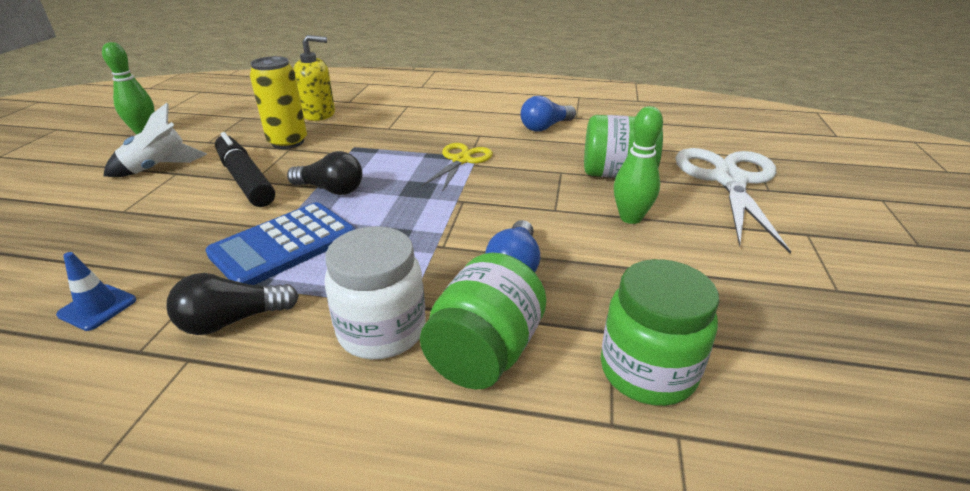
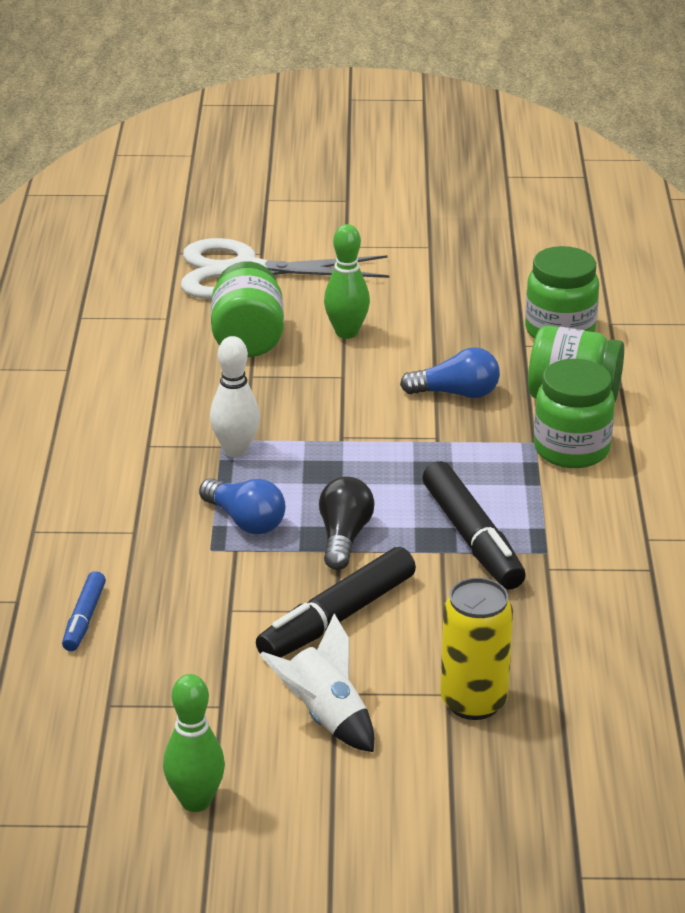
camera: 100 degrees left, 0 degrees up
blue traffic cone [56,252,136,331] -> none
black light bulb [166,273,299,335] -> none
blue calculator [206,202,355,285] -> black marker [422,461,526,590]
yellow can [250,56,307,149] -> yellow can moved to [440,578,513,720]
yellow soap dispenser [293,35,335,121] -> blue marker [62,571,106,651]
white jar [325,226,426,359] -> green jar [534,359,615,468]
yellow scissors [421,143,493,192] -> white bowling pin [210,336,260,457]
blue light bulb [521,96,576,131] -> blue light bulb moved to [199,478,286,535]

